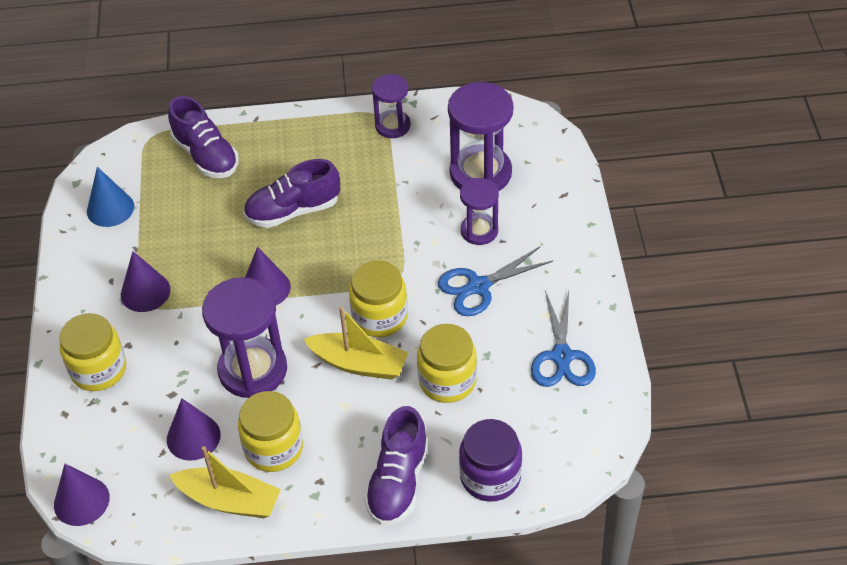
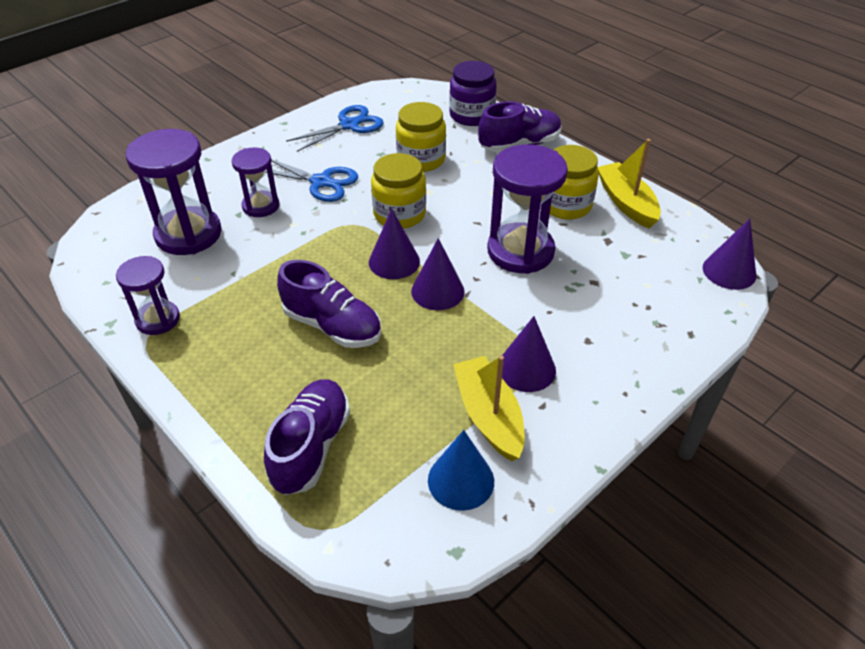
camera: 130 degrees left, 5 degrees down
yellow jar [59,313,126,391] -> none
purple cone [167,398,221,461] -> purple cone moved to [369,209,420,279]
yellow boat [303,307,408,380] -> yellow boat moved to [453,355,525,461]

